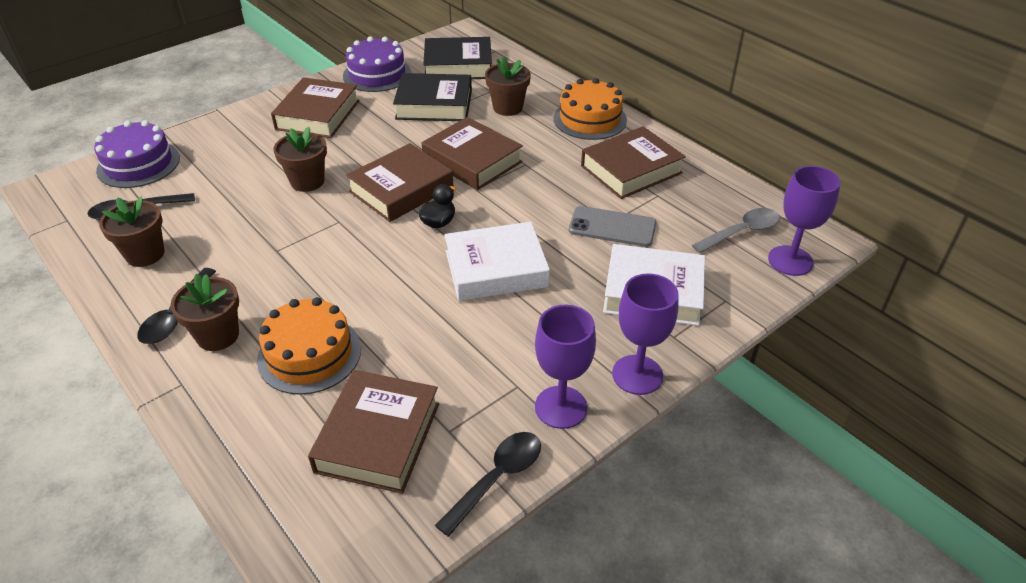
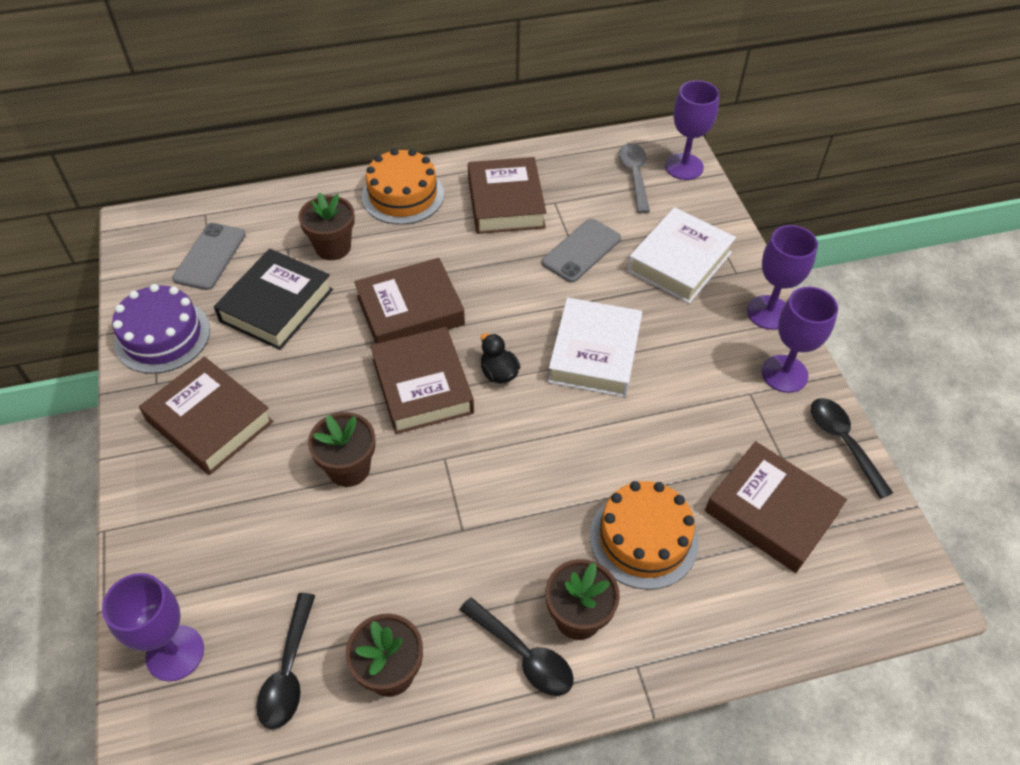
camera: 65 degrees left, 10 degrees up
purple cake [94,120,180,188] -> purple goblet [102,573,204,682]
black book [423,37,492,79] -> grey phone [172,223,246,290]

